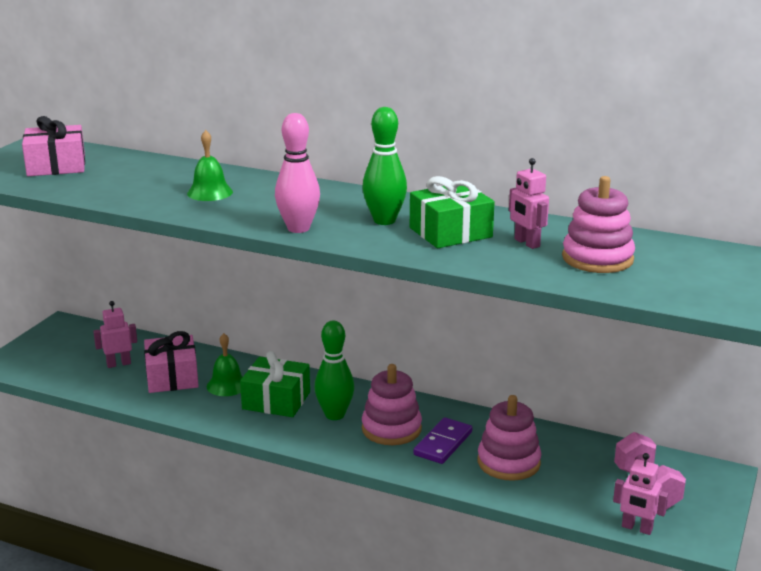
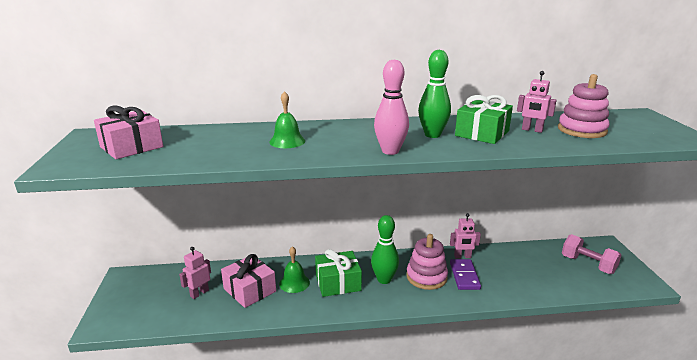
camera: 30 degrees left, 0 degrees up
pink stacking toy [478,395,541,481] -> none
pink robot [613,453,668,535] -> pink robot moved to [450,213,481,259]

